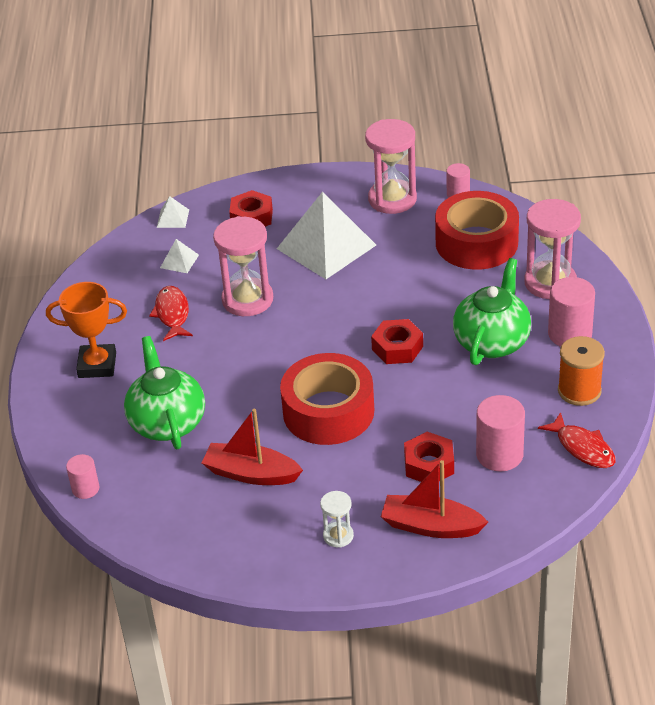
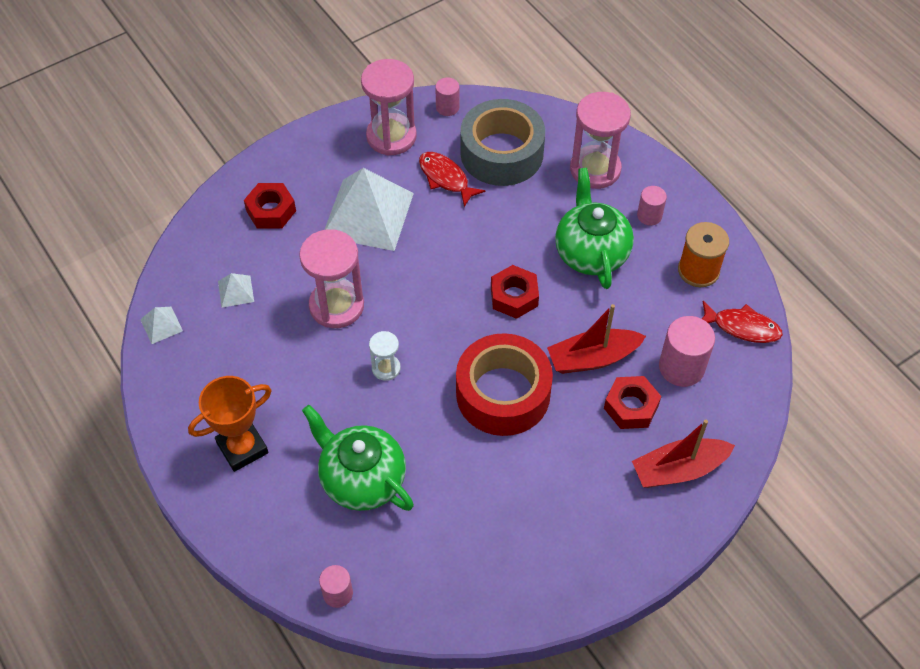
camera: 35 degrees left, 15 degrees up
red fish [149,286,193,341] -> red fish moved to [419,152,485,207]
white pyramid [157,196,189,228] -> white pyramid moved to [140,307,183,344]
red boat [202,409,303,485] -> red boat moved to [547,304,646,374]
white hourglass [320,491,354,548] -> white hourglass moved to [369,331,401,381]
red tape [435,191,519,270] -> grey tape [460,99,545,186]
pink cylinder [548,277,595,347] -> pink cylinder [637,186,667,226], size x0.59

